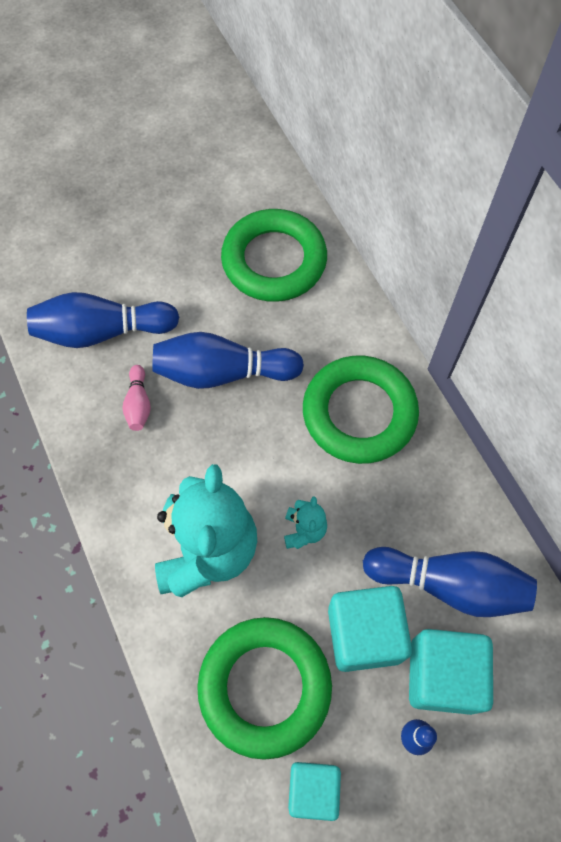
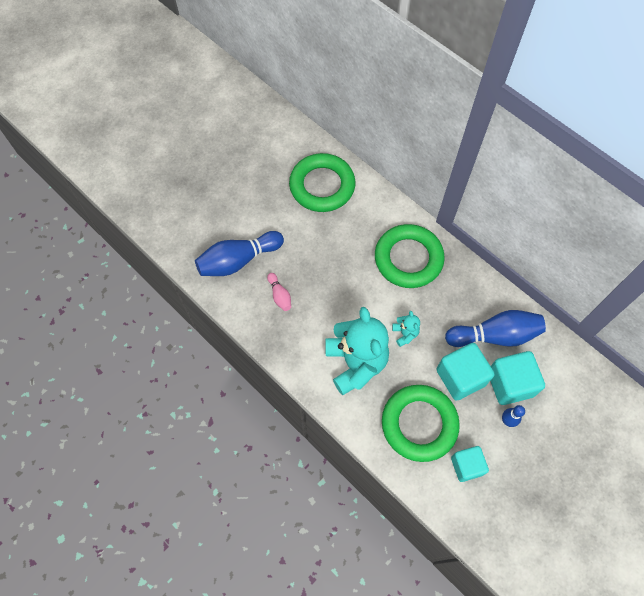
camera: 20 degrees left, 0 degrees up
blue bowling pin [152,332,304,389] -> none

